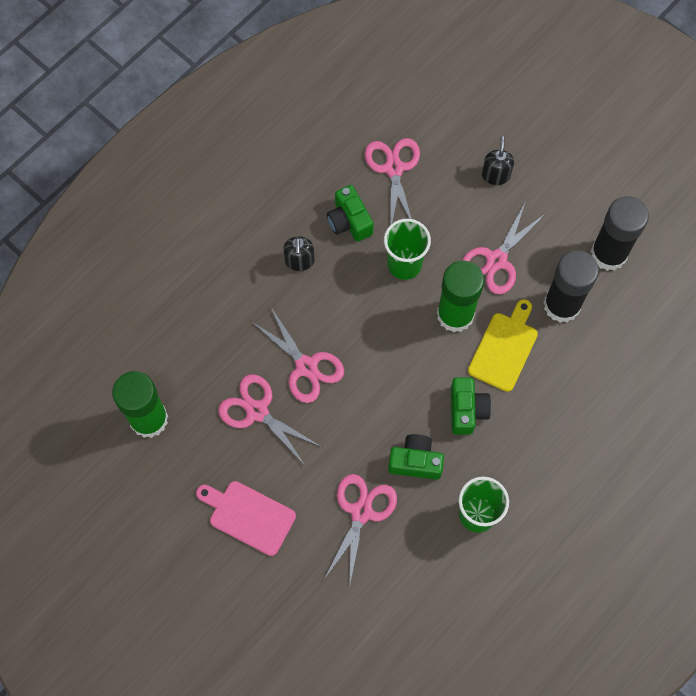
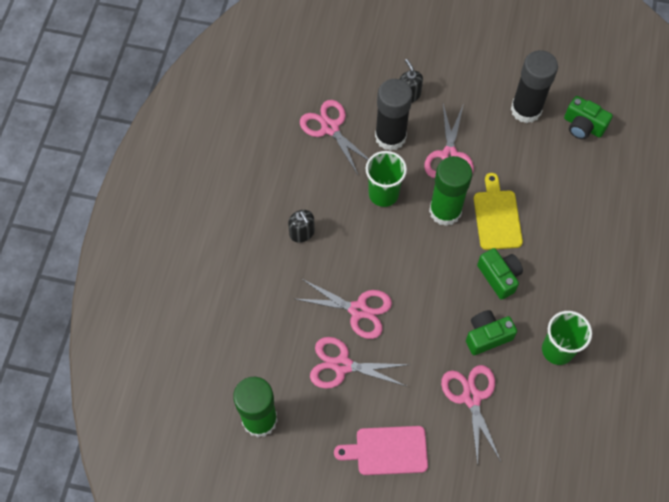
camera: 30 degrees left, 5 degrees down
green camera [327,185,374,242] -> green camera moved to [564,96,613,139]
black glue stick [543,250,599,323] -> black glue stick moved to [375,79,412,151]

